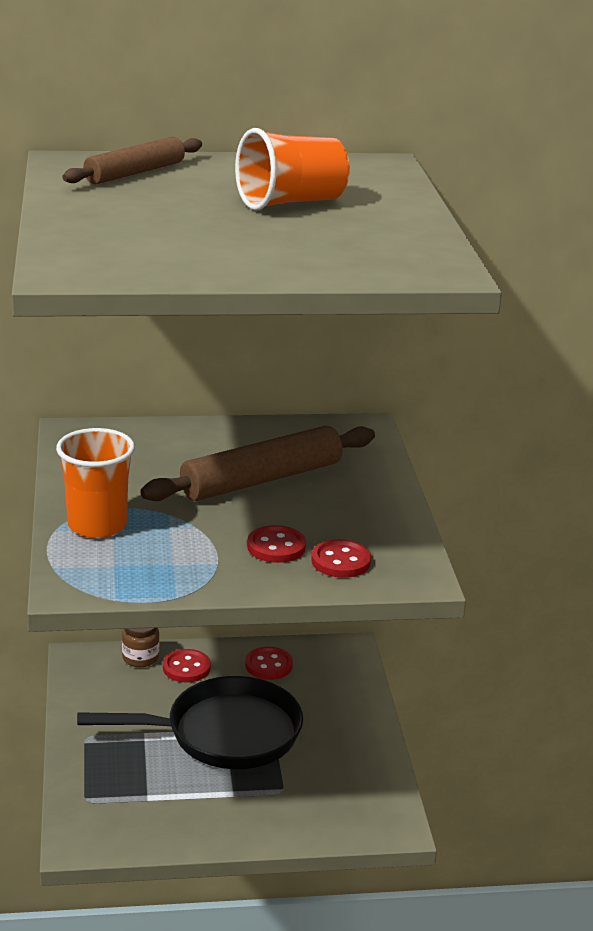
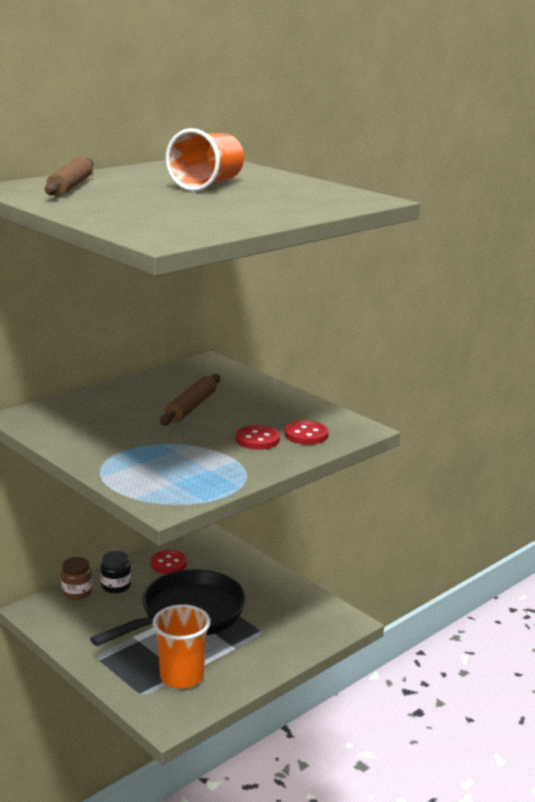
camera: 35 degrees left, 5 degrees down
orange cup [56,428,135,538] -> orange cup moved to [153,604,211,689]
brown rolling pin [140,426,375,501] -> brown rolling pin [160,374,220,426], size x0.64
red button [163,649,211,683] -> black jar [101,551,131,593]

